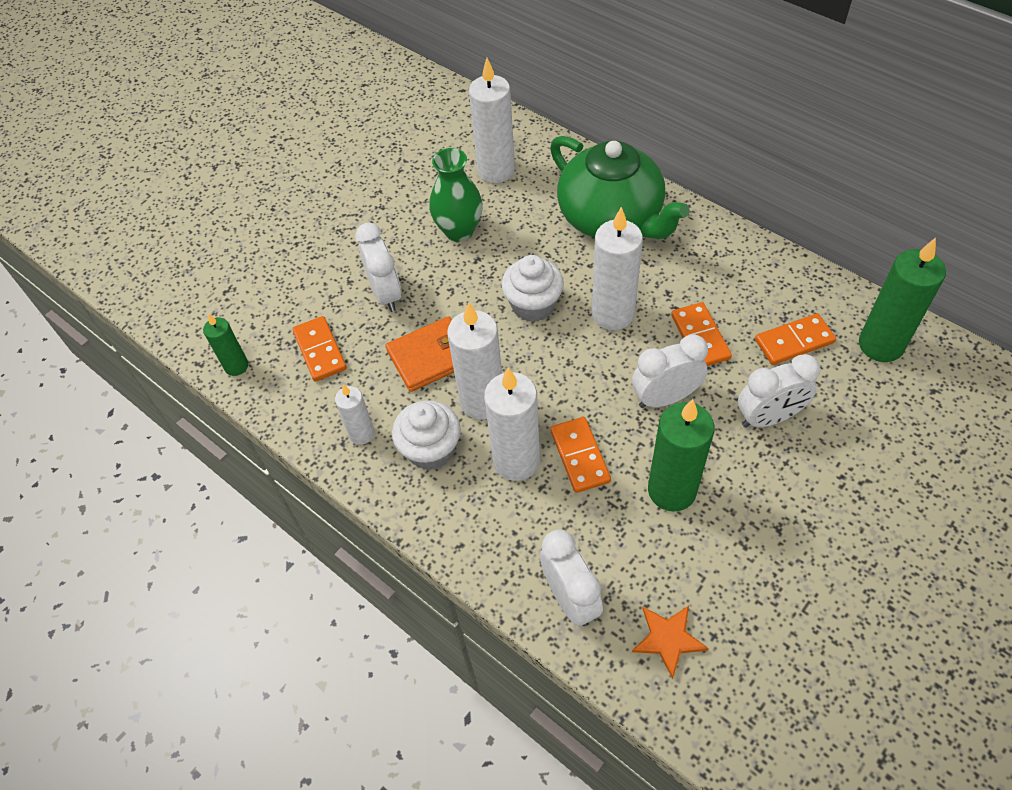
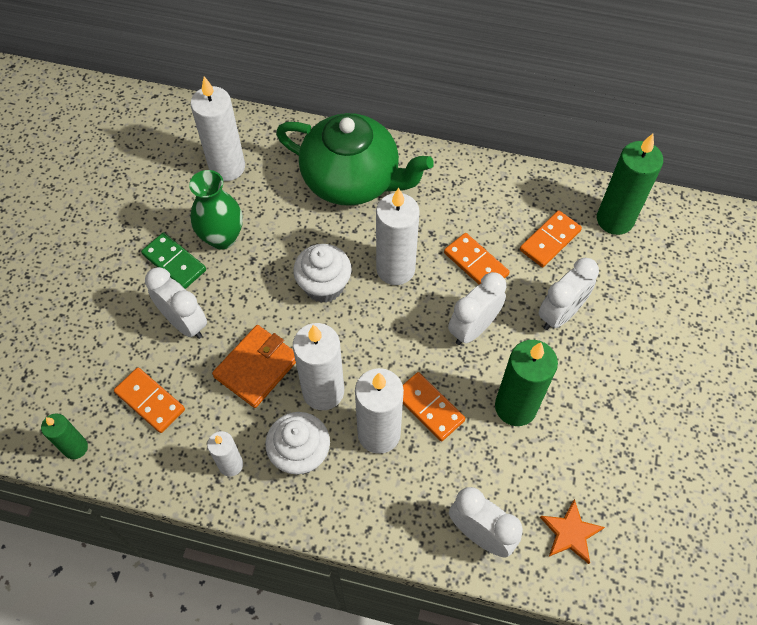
camera: 30 degrees left, 5 degrees up
none -> green domino [141,232,206,289]

